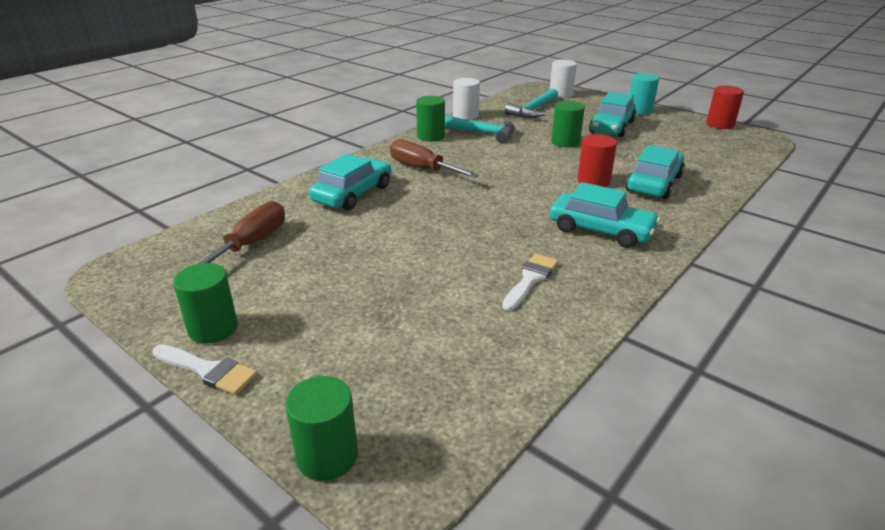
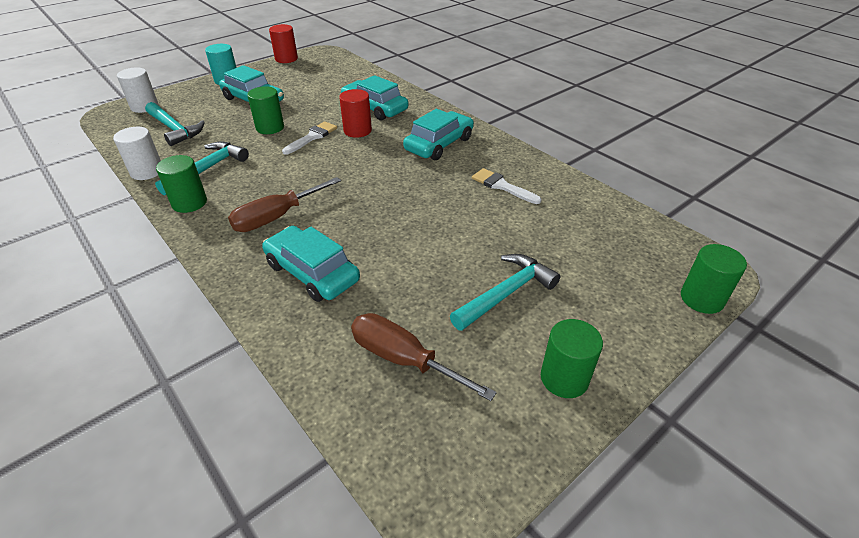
camera: 80 degrees left, 10 degrees up
white brush [152,344,258,395] -> white brush moved to [282,121,337,155]
none -> turquoise hammer [450,254,560,331]

